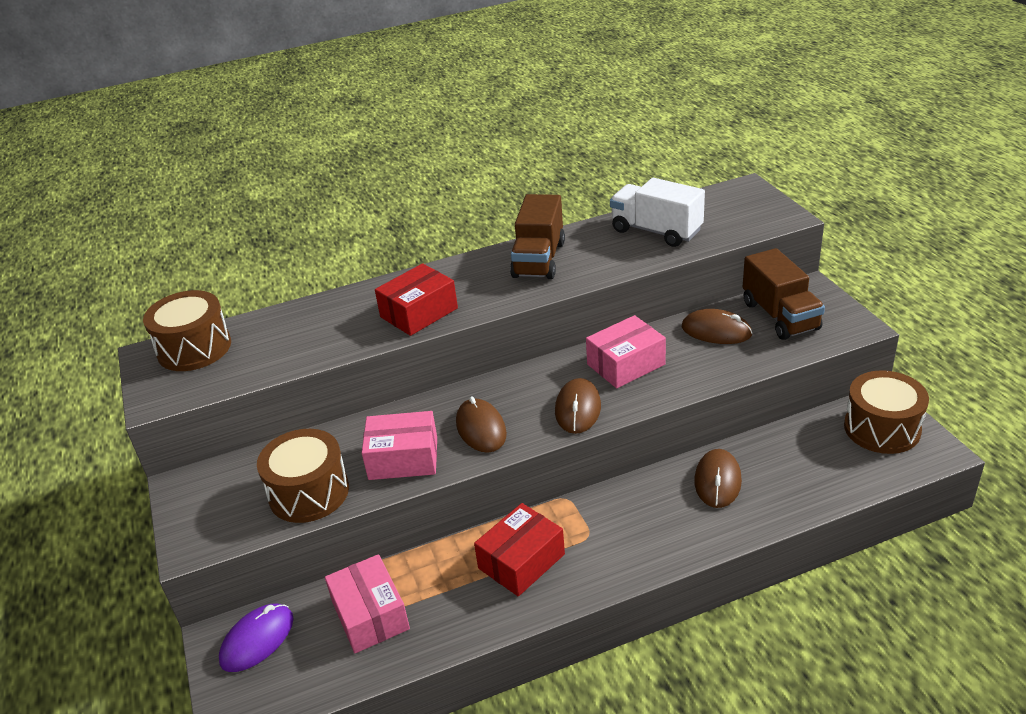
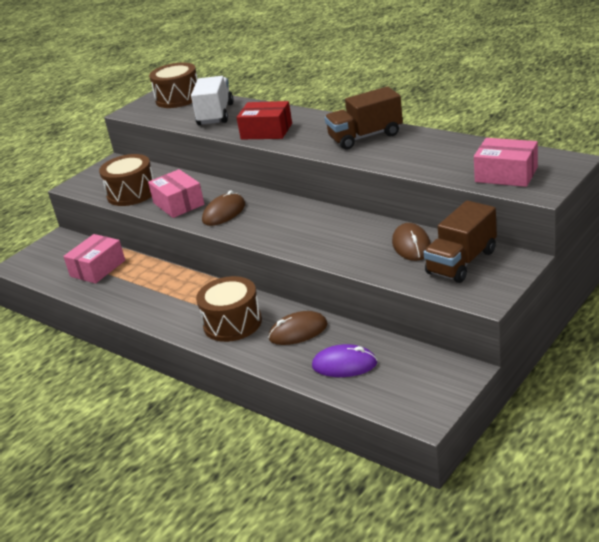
camera: 60 degrees right, 5 degrees down
purple mouse [219,604,293,672] -> purple mouse moved to [312,344,377,377]
red box [474,503,565,597] -> none
brown mouse [555,378,601,434] -> none
pink box [586,315,666,388] -> pink box moved to [474,138,538,187]
white truck [610,178,705,247] -> white truck moved to [191,76,234,125]
brown drum [844,370,929,454] -> brown drum moved to [196,276,262,342]

